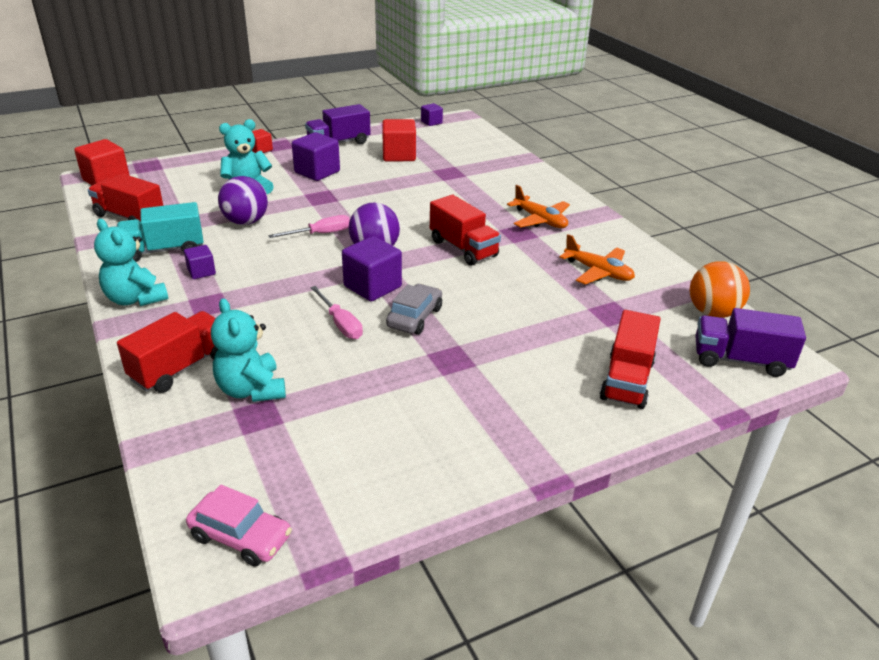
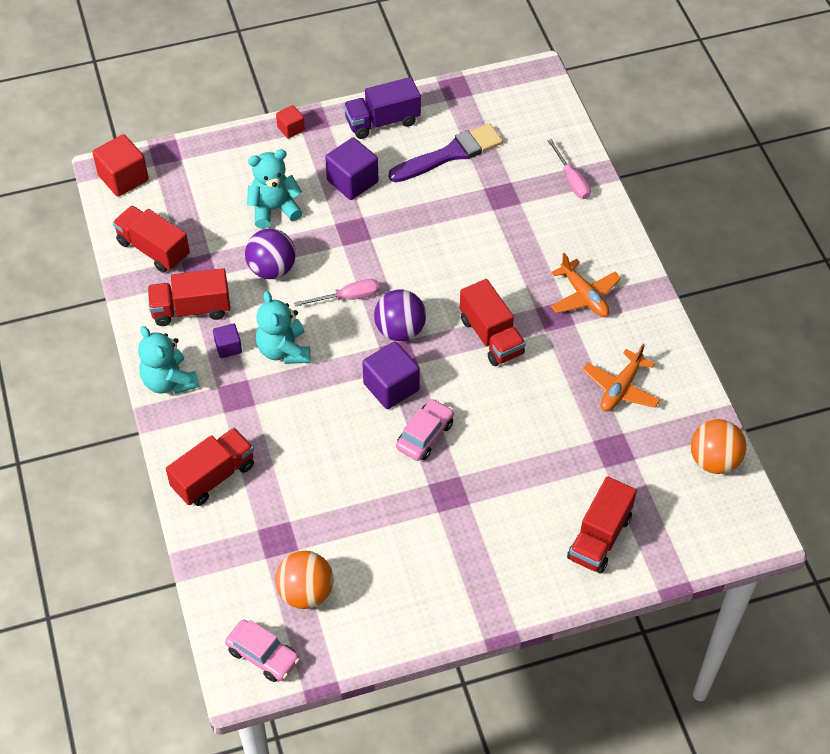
camera: 10 degrees right, 20 degrees up
turquoise truck [117,202,204,262] -> red truck [147,268,230,326]
turquoise teddy bear [211,298,286,402] -> turquoise teddy bear moved to [256,291,310,364]
pink screwdriver [310,286,363,339] -> pink screwdriver moved to [547,139,591,199]
red cube [382,119,416,161] -> purple brush [388,123,503,182]
grey car [386,284,442,335] -> pink car [396,399,454,461]
purple cube [421,103,443,126] -> none
orange plane [560,234,635,284] -> orange plane turned 75 degrees clockwise [582,344,660,411]
purple truck [695,308,806,377] -> none
none -> orange ball [275,551,333,609]

